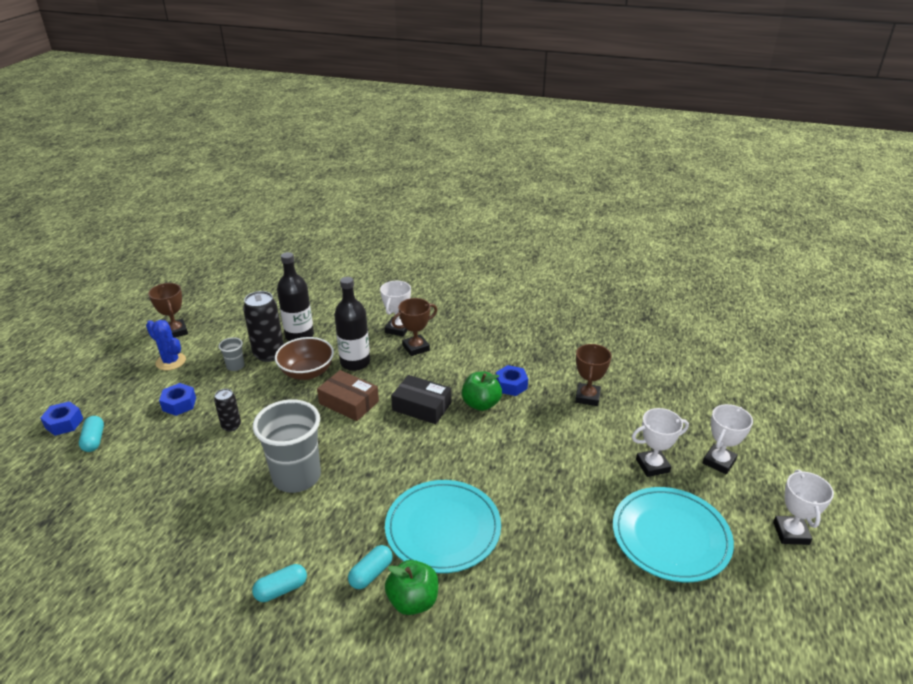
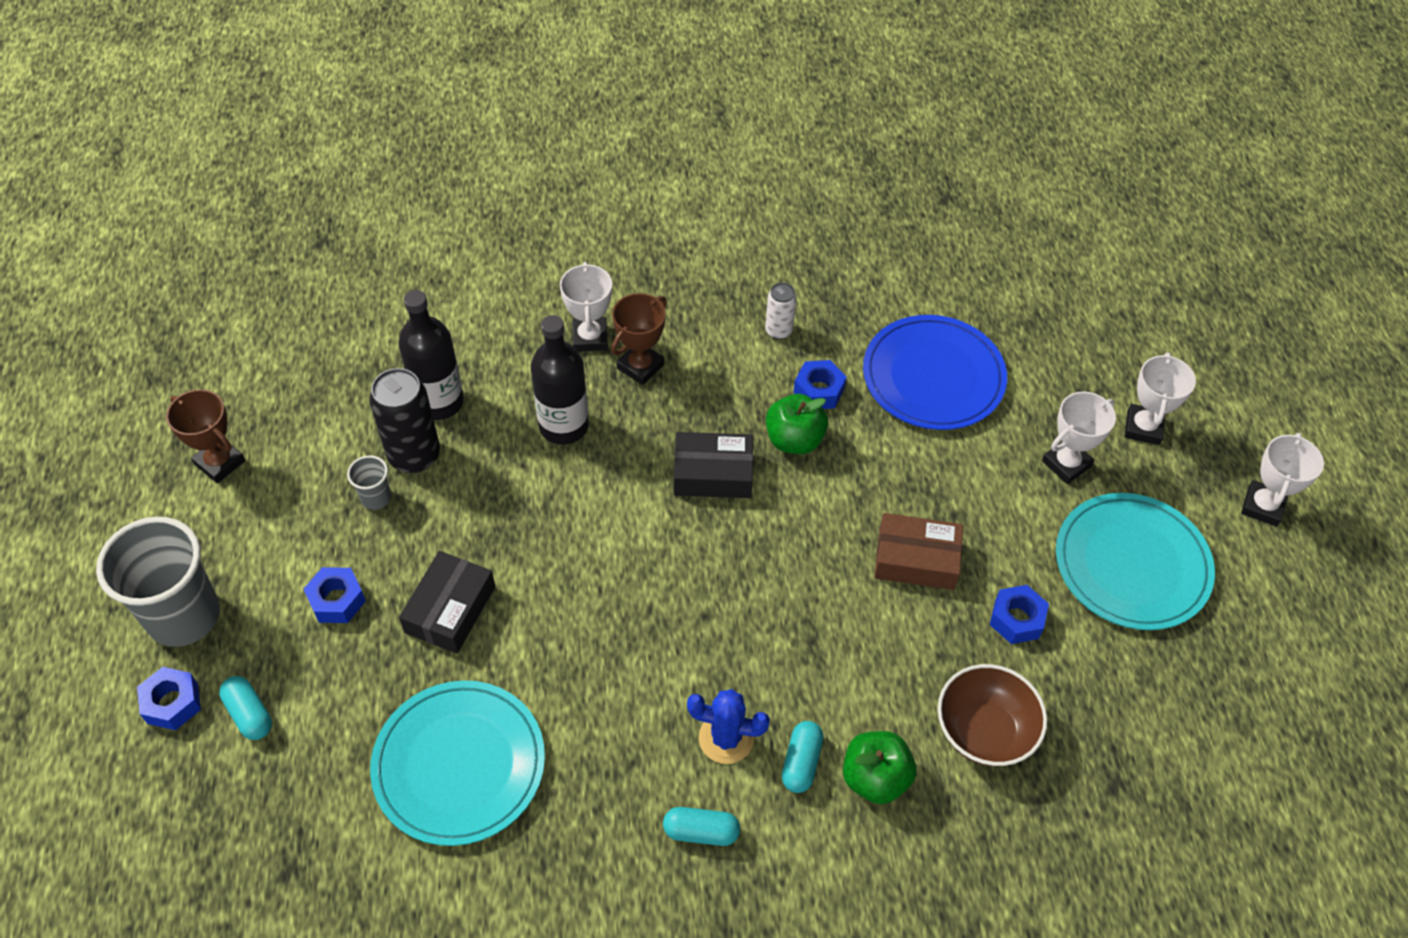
camera: 25 degrees left, 20 degrees up
blue cactus [146,320,186,370] -> blue cactus moved to [687,689,770,764]
black can [214,389,241,432] -> black box [399,551,495,654]
turquoise capsule [252,564,307,602] -> turquoise capsule turned 60 degrees clockwise [663,807,740,846]
grey cup [253,399,321,493] -> grey cup moved to [96,517,220,647]
brown bowl [275,337,334,380] -> brown bowl moved to [938,664,1047,766]
brown box [317,370,379,421] -> brown box moved to [874,513,963,590]
turquoise plate [385,480,501,573] -> turquoise plate moved to [370,680,545,846]
brown trophy [575,344,612,406] -> blue plate [863,315,1007,430]
white trophy [773,470,834,545] -> white trophy turned 45 degrees clockwise [1241,433,1324,527]
none -> white can [765,283,797,340]
none -> blue nut [990,585,1049,644]

